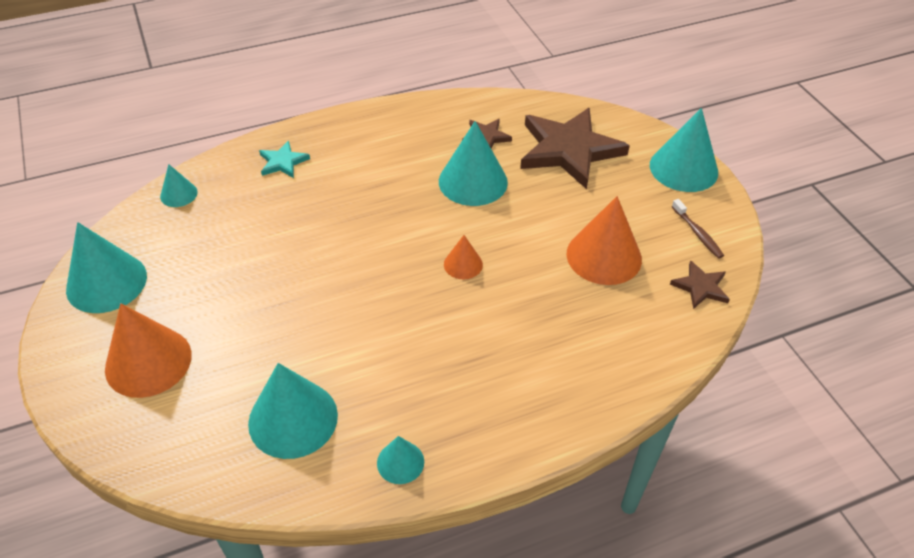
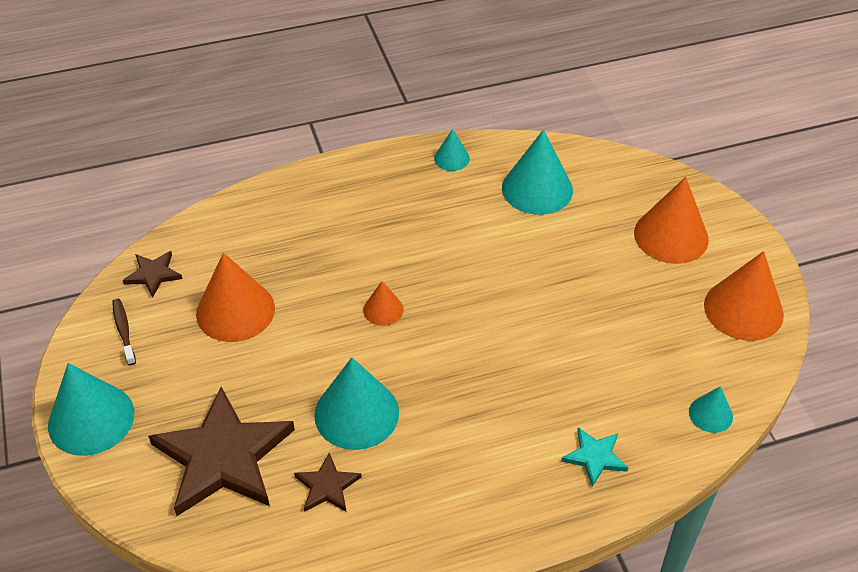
camera: 175 degrees left, 0 degrees up
turquoise cone [66,222,147,313] -> orange cone [704,251,784,341]

